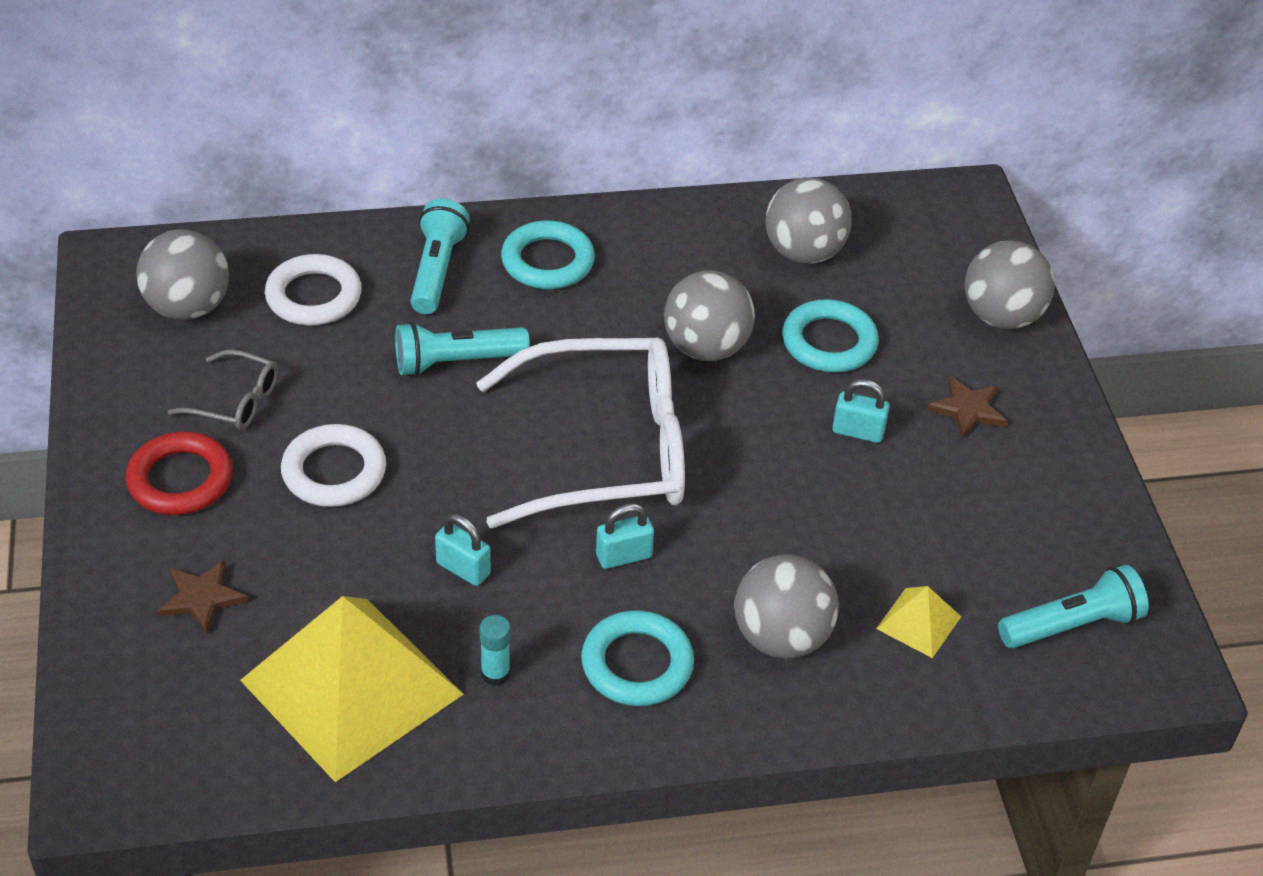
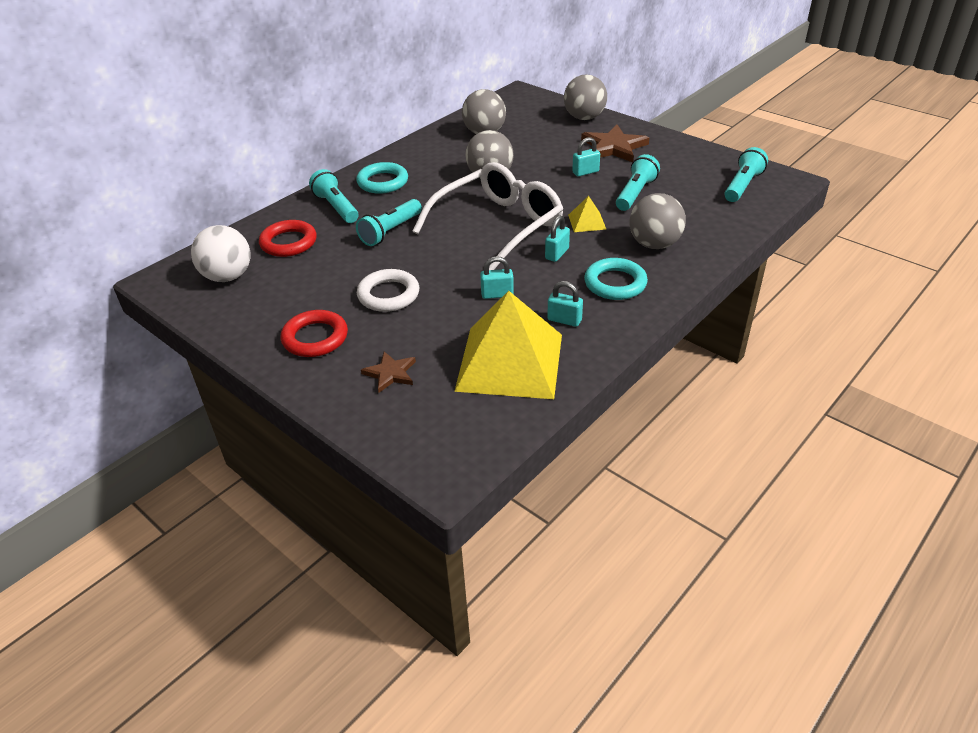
camera: 35 degrees left, 5 degrees down
grey ball [136,229,229,320] -> white ball [191,225,250,282]
grey glasses [168,349,278,430] -> none
white ring [265,254,362,325] -> red ring [259,220,317,257]
turquoise glue stick [480,615,511,686] -> turquoise padlock [547,281,583,327]
turquoise ring [782,299,879,372] -> none
yellow pyramid [876,586,961,658] -> yellow pyramid moved to [568,196,607,232]
brown star [927,376,1007,439] -> brown star [581,125,649,162], size x1.73
none -> turquoise flashlight [616,154,660,211]

